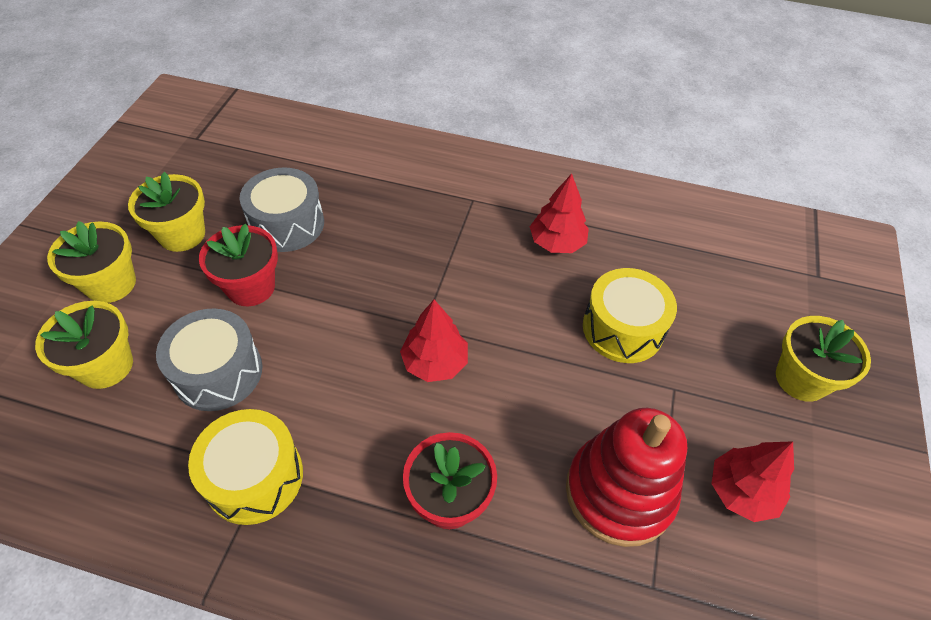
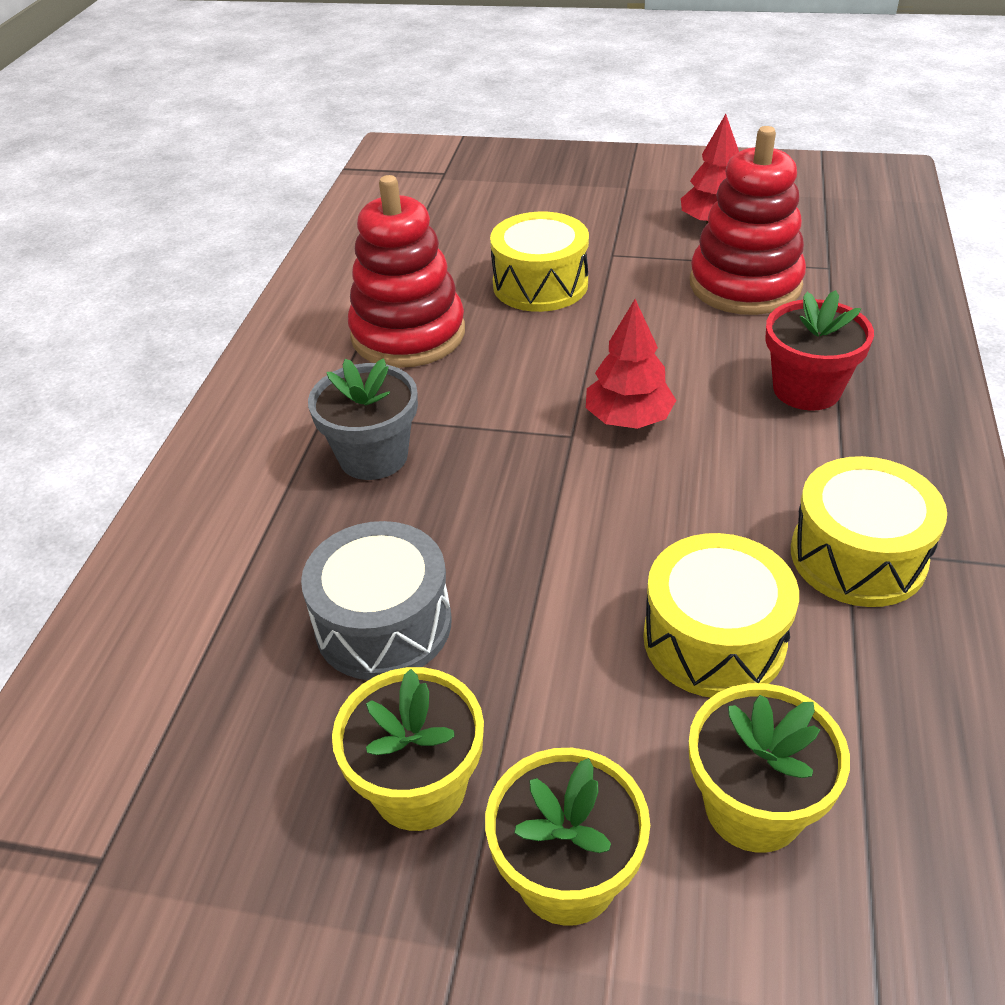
camera: 90 degrees left, 10 degrees down
grey drum [156,308,263,411] -> yellow drum [643,533,799,697]
red flower pot [199,224,278,306] -> none
red tree [530,174,589,253] -> red stacking toy [348,175,465,368]
yellow flower pot [776,316,871,402] -> none
none -> grey flower pot [308,358,418,480]

